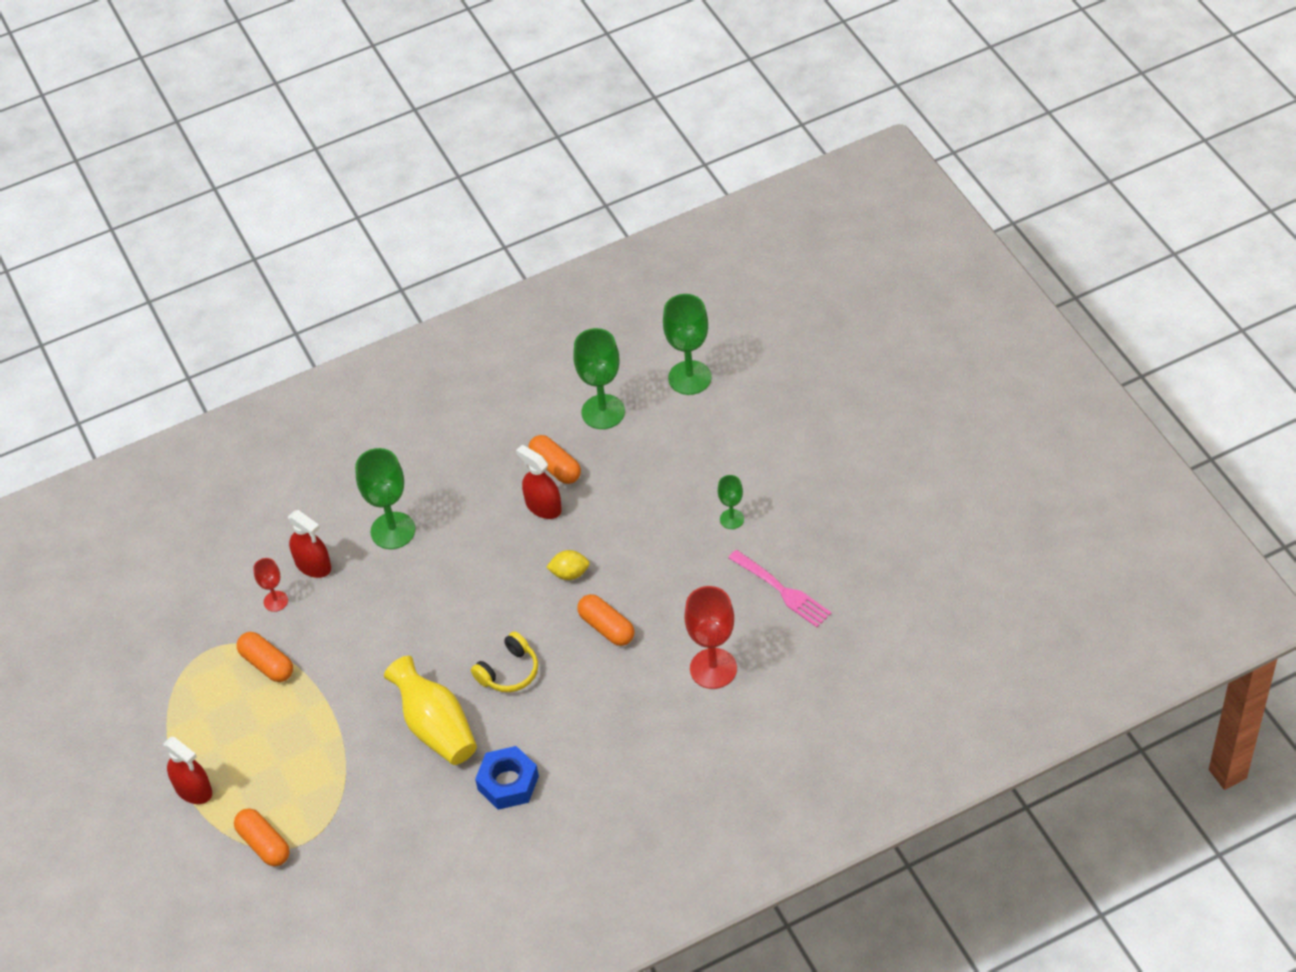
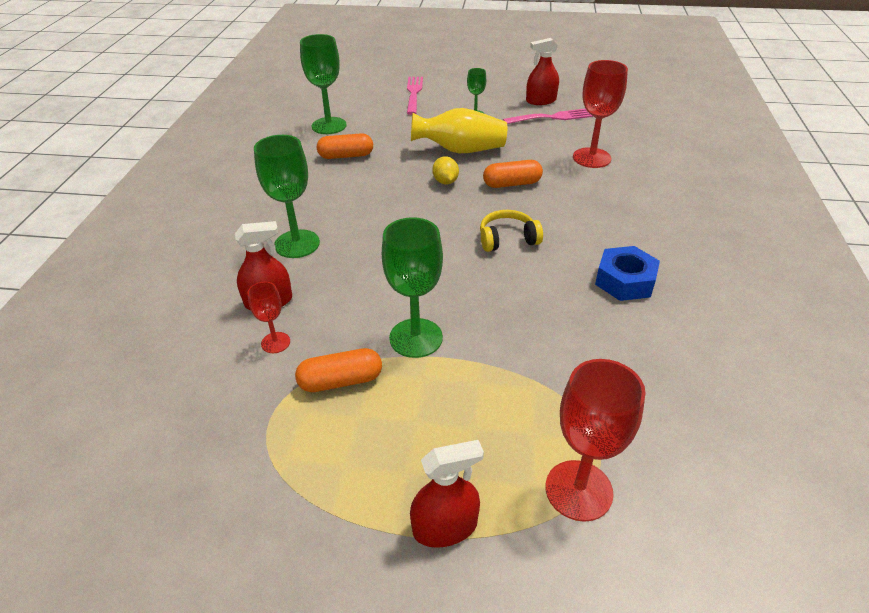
camera: 60 degrees left, 10 degrees down
orange capsule [234,808,290,866] -> red goblet [545,359,646,522]
yellow vase [384,656,477,765] -> yellow vase moved to [411,108,507,153]
yellow headphones [471,631,538,692] -> yellow headphones turned 90 degrees counterclockwise [480,210,543,252]
red spray bottle [516,445,562,519] -> red spray bottle moved to [526,38,559,105]
yellow lemon [546,550,590,580] -> yellow lemon turned 45 degrees counterclockwise [432,156,459,184]
green goblet [663,294,712,395] -> green goblet moved to [382,217,443,358]
none -> pink fork [407,77,423,115]

